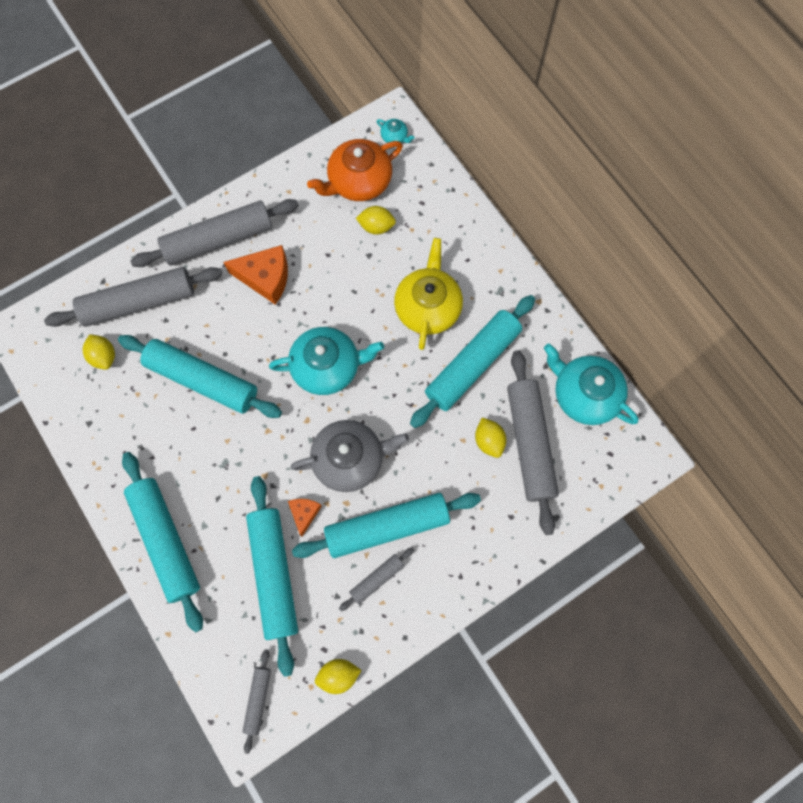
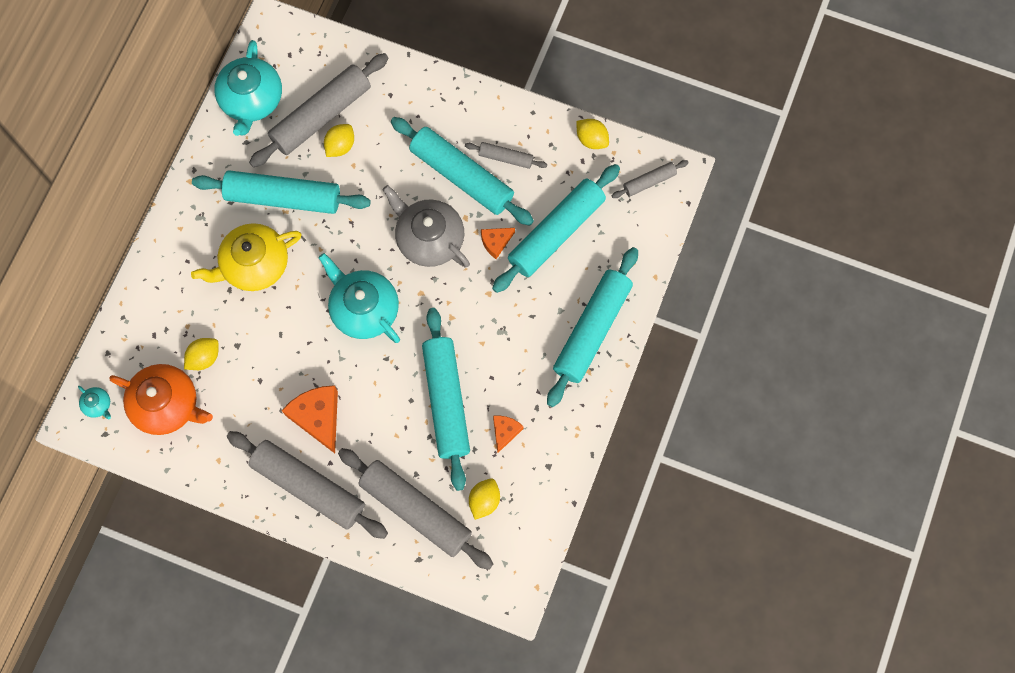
camera: 125 degrees left, 0 degrees up
yellow lemon [356,206,396,235] -> yellow lemon turned 75 degrees clockwise [184,338,219,370]
turquoise teapot [377,119,415,143] -> turquoise teapot turned 135 degrees clockwise [78,386,111,419]
none -> orange cheese [493,415,523,453]

